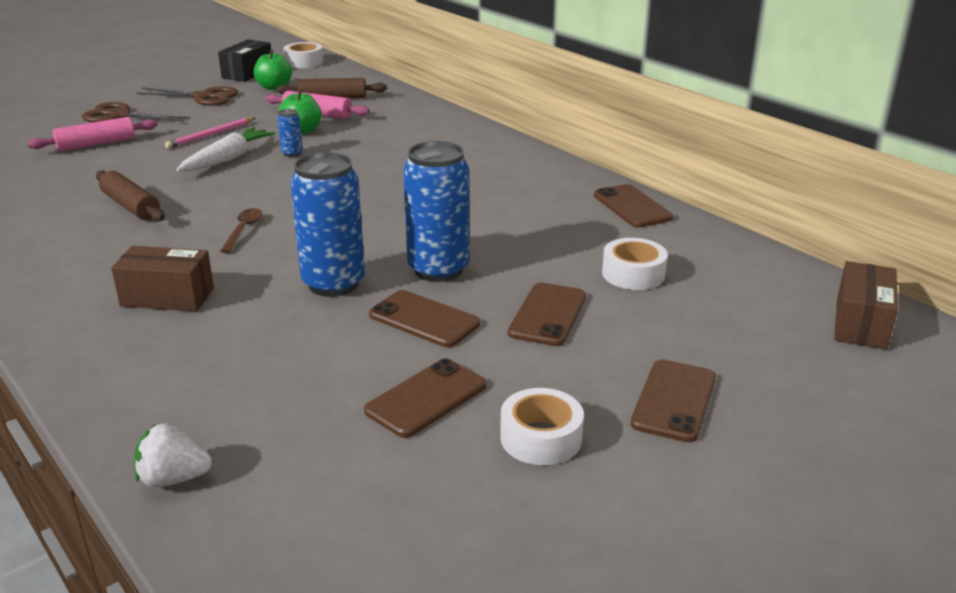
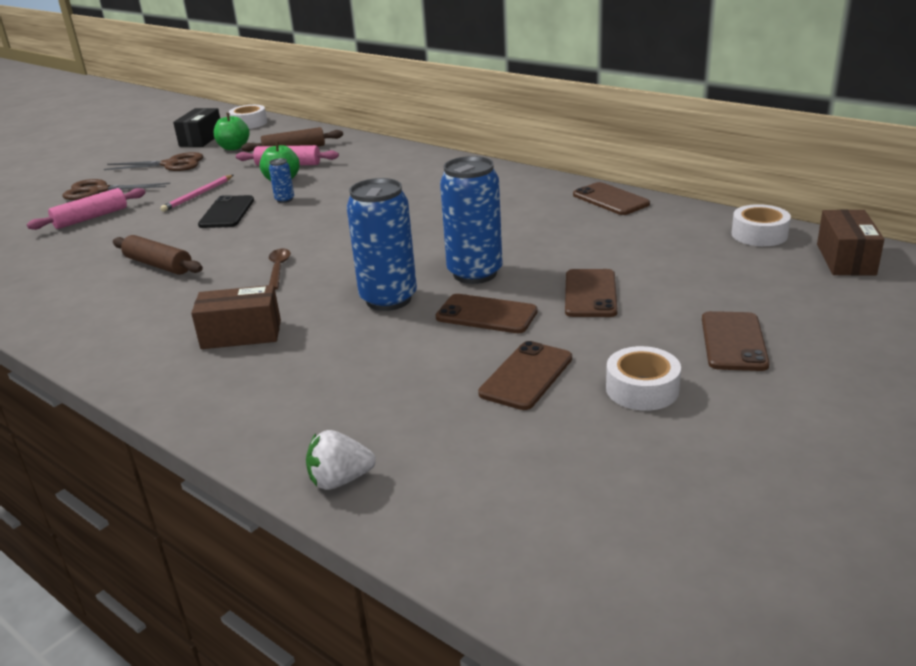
camera: 10 degrees left, 0 degrees up
white carrot [176,127,276,172] -> black phone [198,195,254,228]
white tape [602,238,668,290] -> white tape moved to [731,204,791,246]

